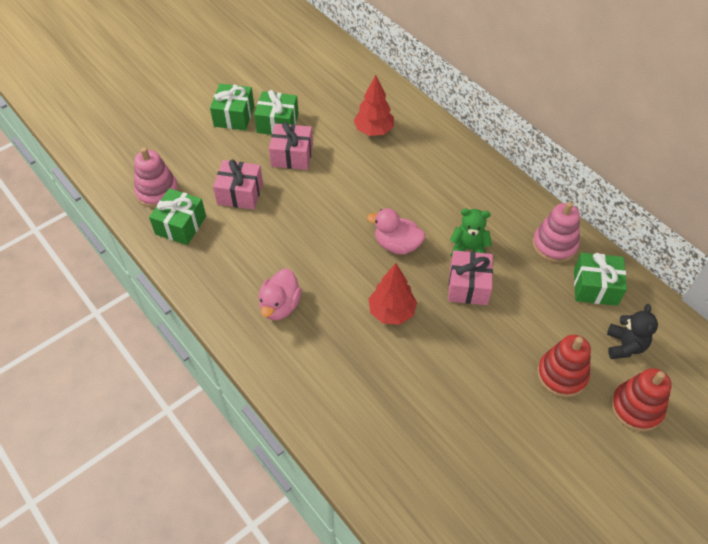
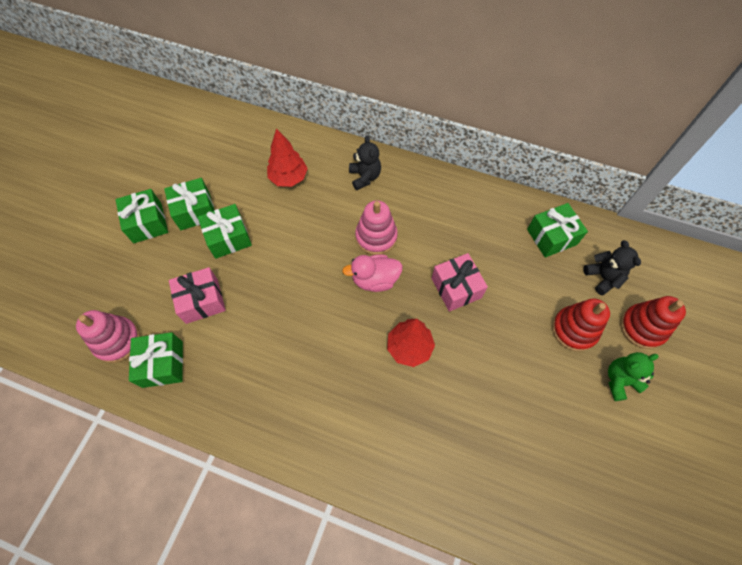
camera: 30 degrees left, 10 degrees up
pink duck [258,268,302,320] -> none
pink gift [269,122,313,170] -> green gift [198,204,252,259]
green teddy bear [450,209,492,257] -> green teddy bear moved to [608,352,659,401]
pink stacking toy [533,202,580,263] -> pink stacking toy moved to [355,201,398,255]
none -> black teddy bear [349,136,381,190]

